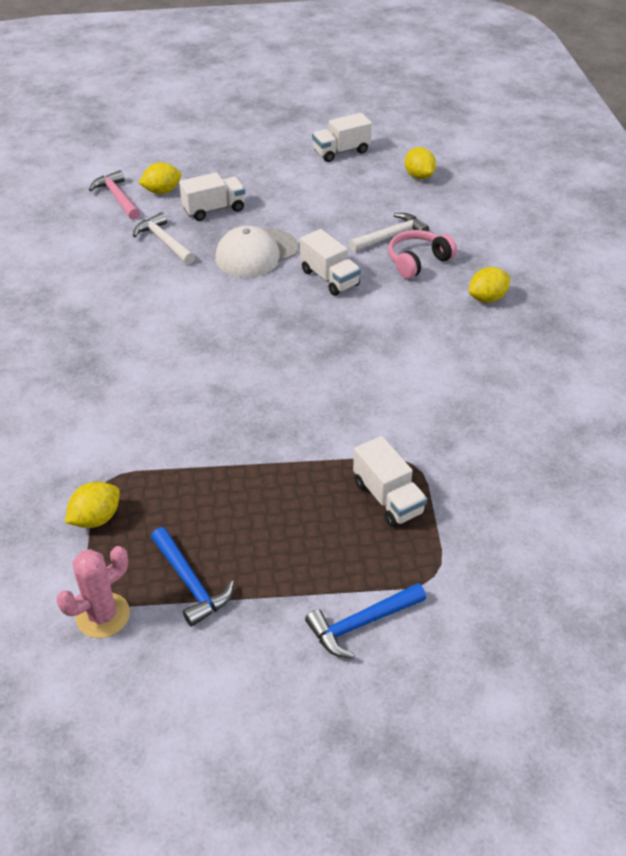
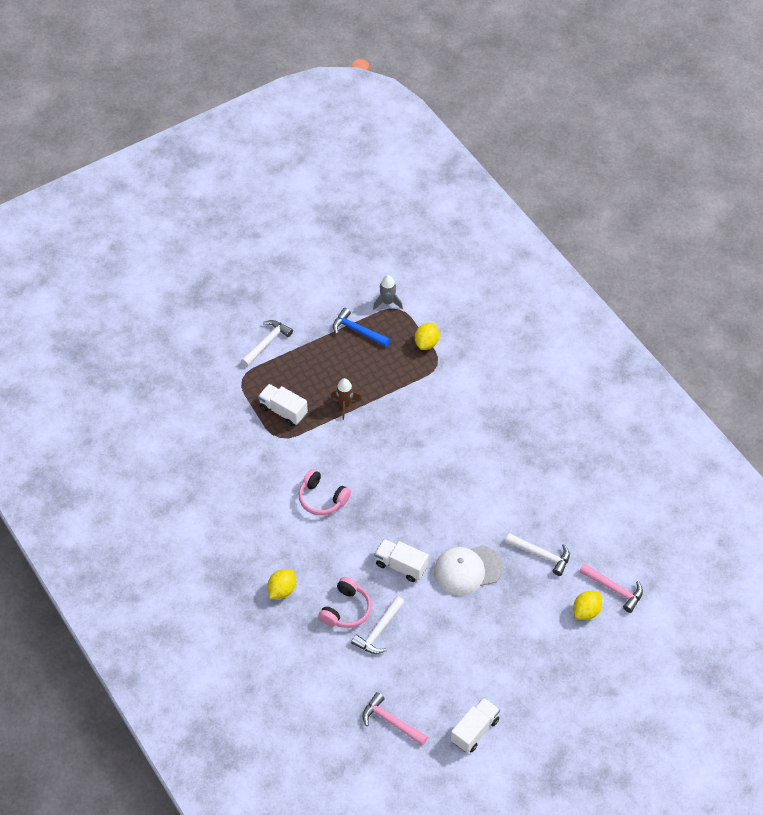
camera: 155 degrees right, 10 degrees up
pink cactus [56,546,130,638] -> grey rocket [373,275,403,310]
white truck [179,172,245,221] -> none
white cap [215,226,298,277] -> white cap turned 135 degrees counterclockwise [434,545,503,596]
blue hammer [305,583,426,659] -> white hammer [241,320,293,366]
yellow lemon [405,147,436,179] -> pink hammer [363,692,428,746]
none -> pink headphones [299,469,351,515]
none -> brown rocket [331,378,361,420]

